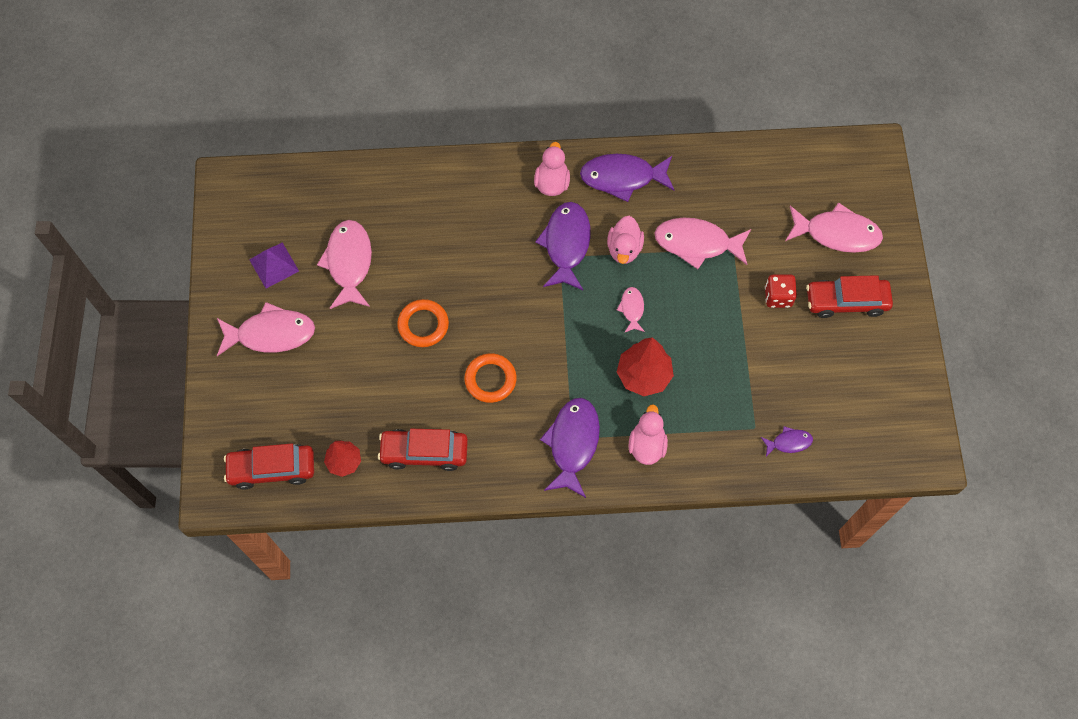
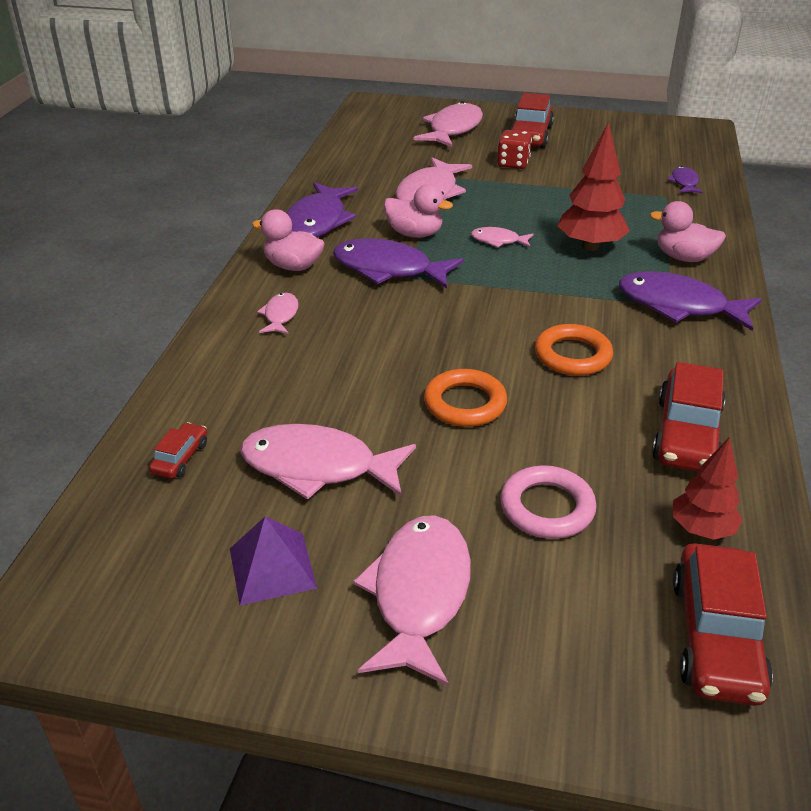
camera: 75 degrees left, 30 degrees down
none -> red car [149,422,207,479]
none -> pink fish [257,293,299,334]
none -> pink ring [500,465,597,539]

